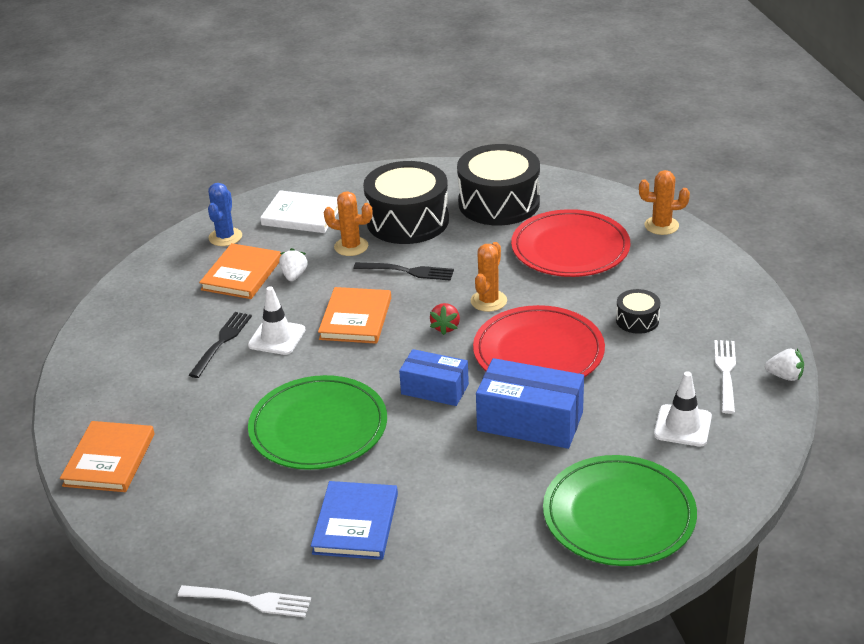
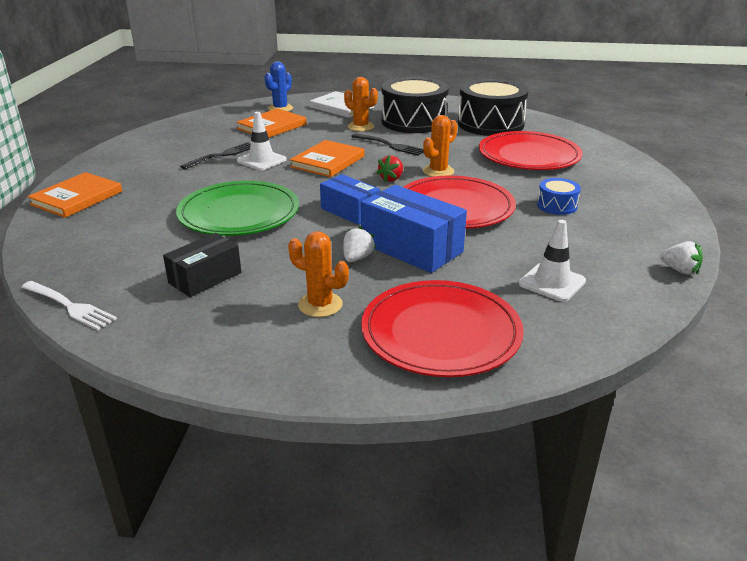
camera: 20 degrees right, 5 degrees down
white strawberry [279,248,308,281] -> white strawberry moved to [343,226,376,262]
blue book [311,481,398,560] -> black box [163,233,241,297]
green plate [543,455,697,566] -> red plate [361,280,524,377]
black drum [616,289,660,334] -> blue drum [537,178,581,215]
orange cactus [639,170,690,235] -> orange cactus moved to [288,231,349,317]
white fork [714,340,736,414] -> none

